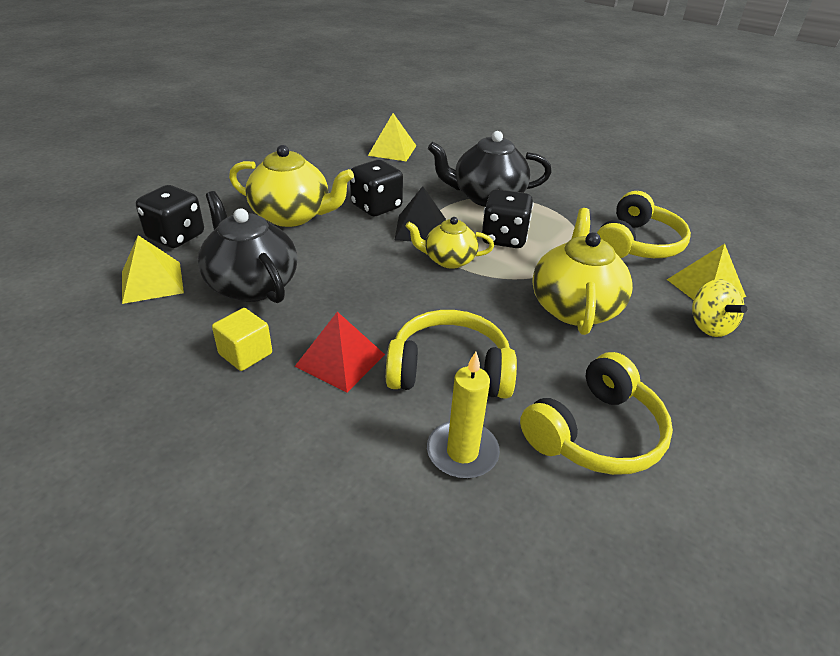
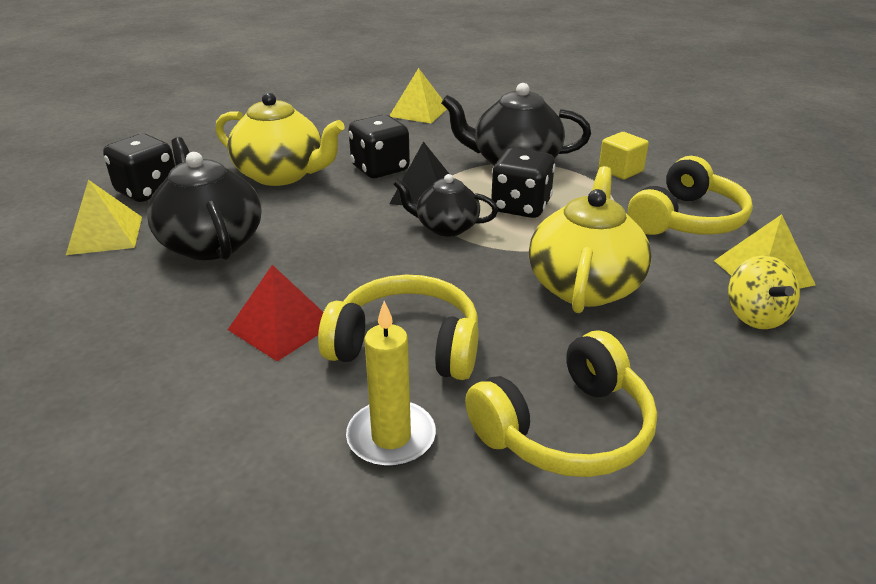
camera: 10 degrees right, 5 degrees down
yellow cube [212,308,272,371] -> yellow cube moved to [599,132,649,180]
yellow teapot [405,217,494,269] -> black teapot [393,174,498,237]

